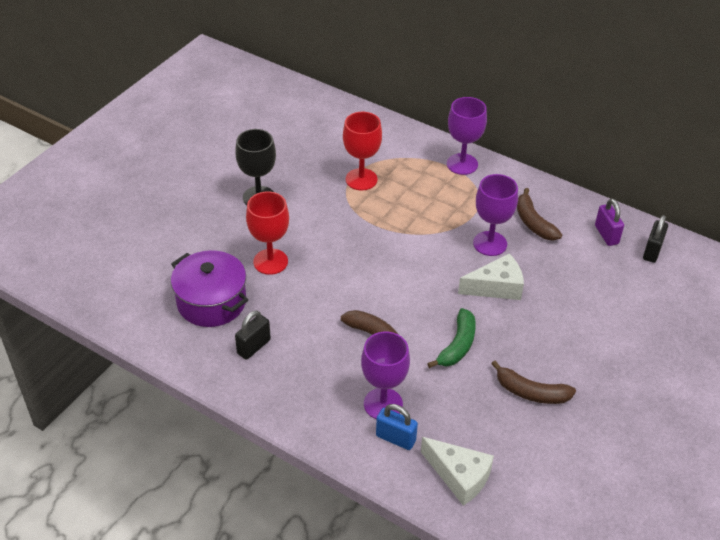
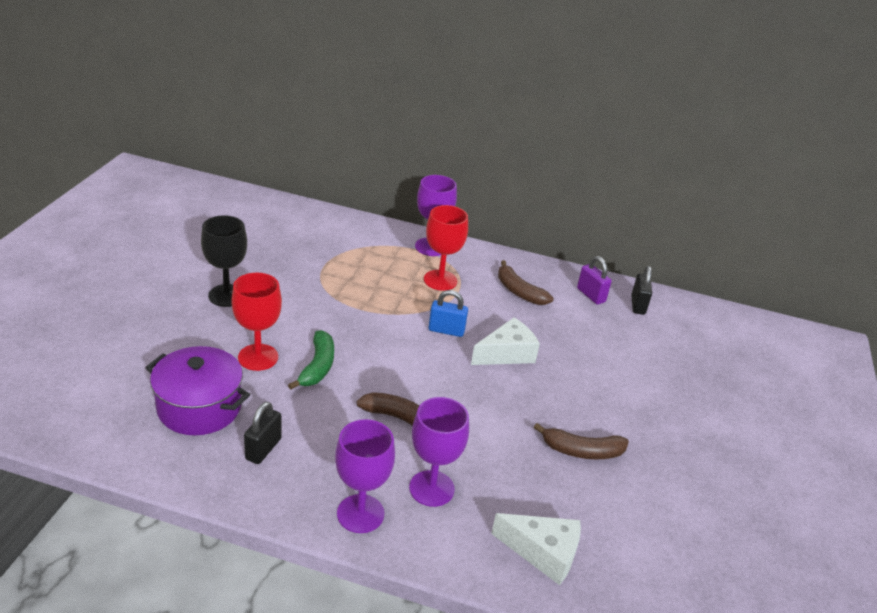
camera: 20 degrees left, 10 degrees down
red goblet [343,112,382,190] -> red goblet moved to [424,205,468,291]
blue padlock [376,404,418,450] -> blue padlock moved to [429,290,468,337]
green banana [427,308,476,368] -> green banana moved to [288,330,334,390]
purple goblet [473,174,518,256] -> purple goblet moved to [335,419,395,533]

